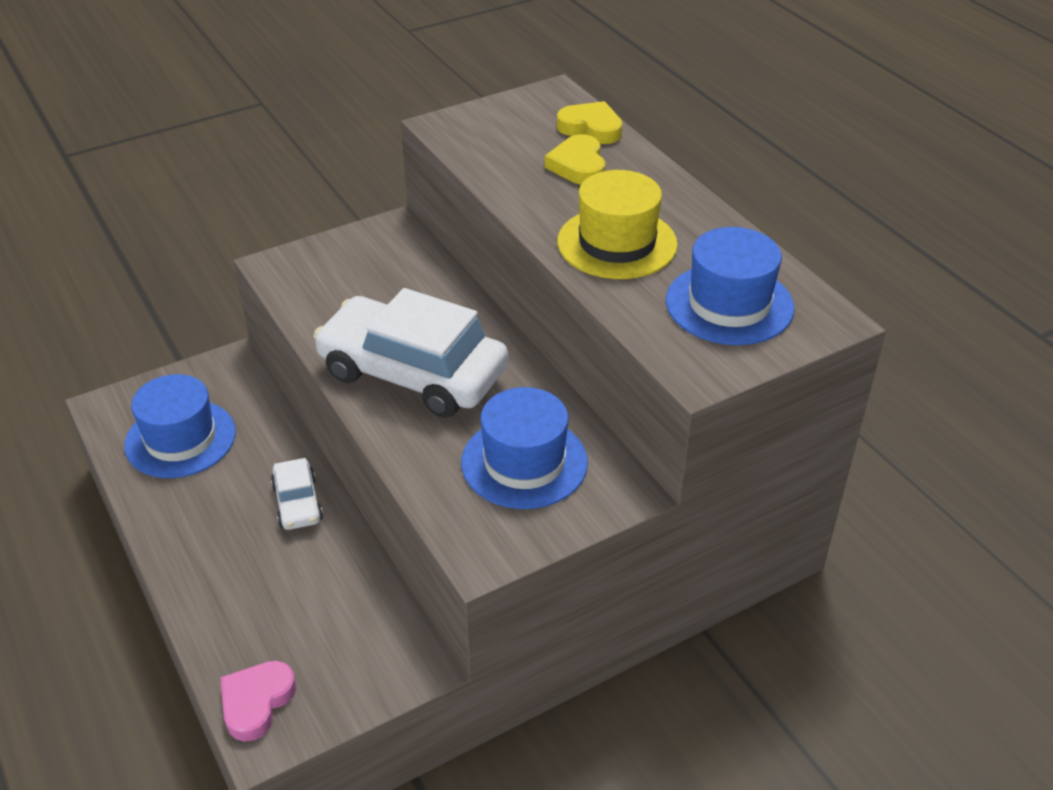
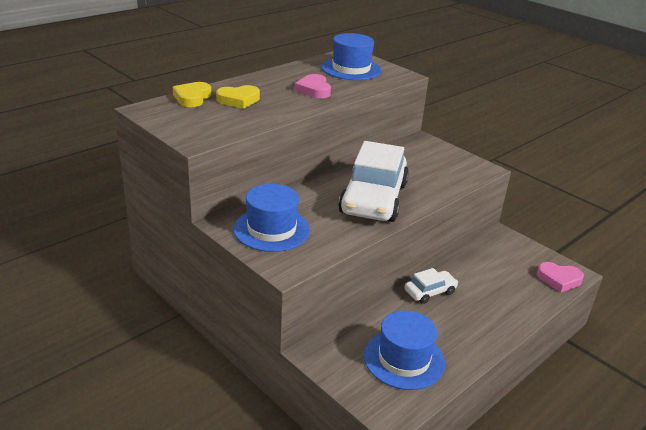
camera: 105 degrees left, 10 degrees down
blue hat [461,387,588,509] -> blue hat moved to [233,184,310,252]
yellow hat [557,170,678,279] -> pink heart [295,74,331,98]

